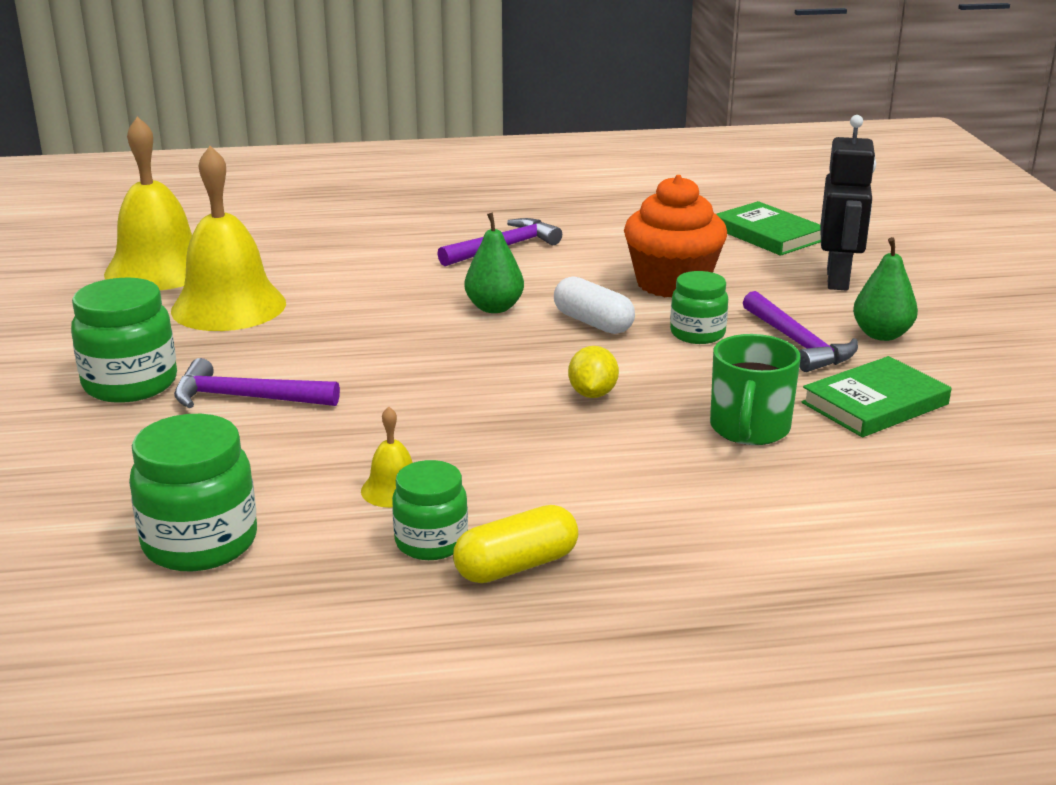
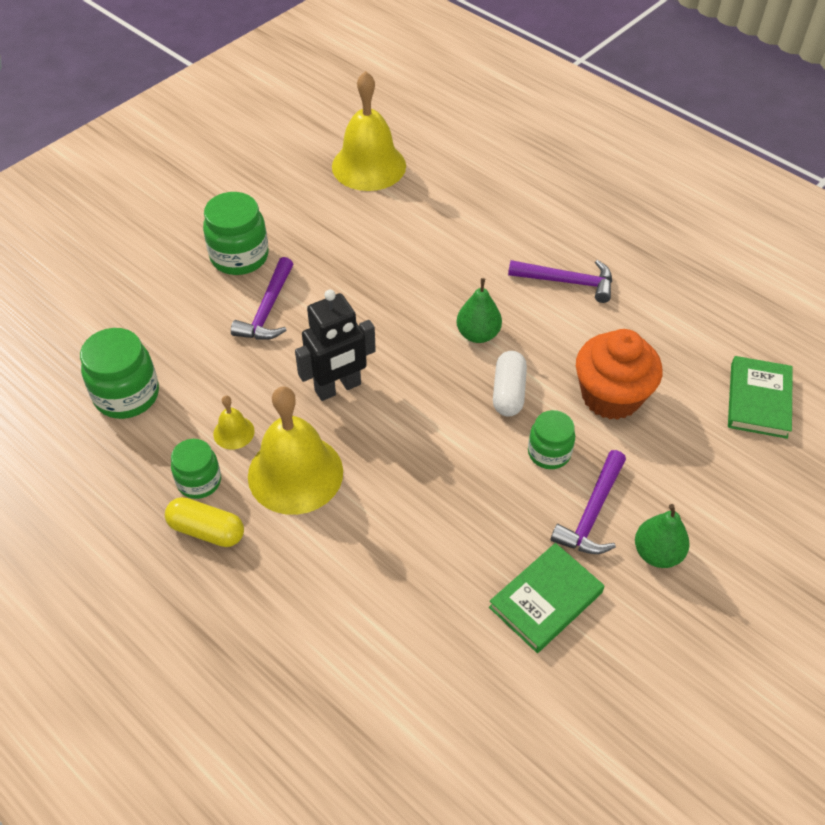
camera: 50 degrees right, 25 degrees up
yellow bell [171,146,286,331] -> yellow bell moved to [248,386,343,515]
purple hammer [174,358,340,408] -> purple hammer turned 135 degrees counterclockwise [231,257,293,340]
yellow lemon [568,346,619,398] -> none
green mug [710,334,801,445] -> none
green book [802,356,951,437] -> green book turned 60 degrees counterclockwise [489,543,604,653]
black robot [820,115,876,291] -> black robot moved to [295,290,376,401]

